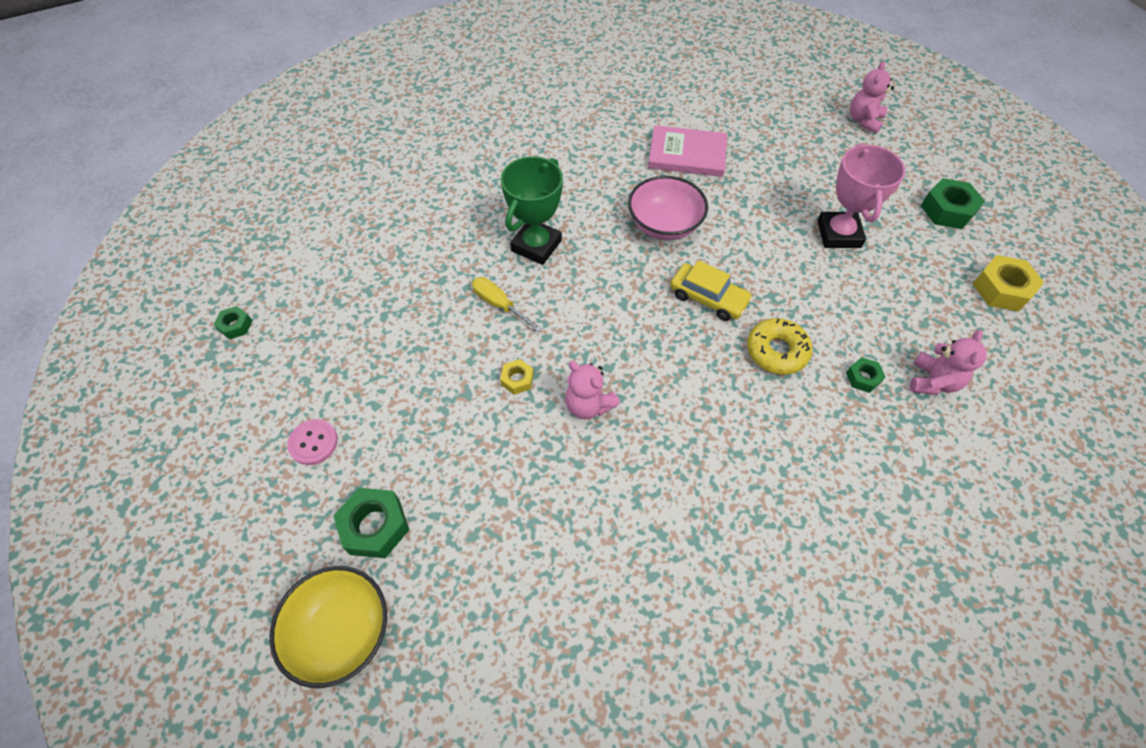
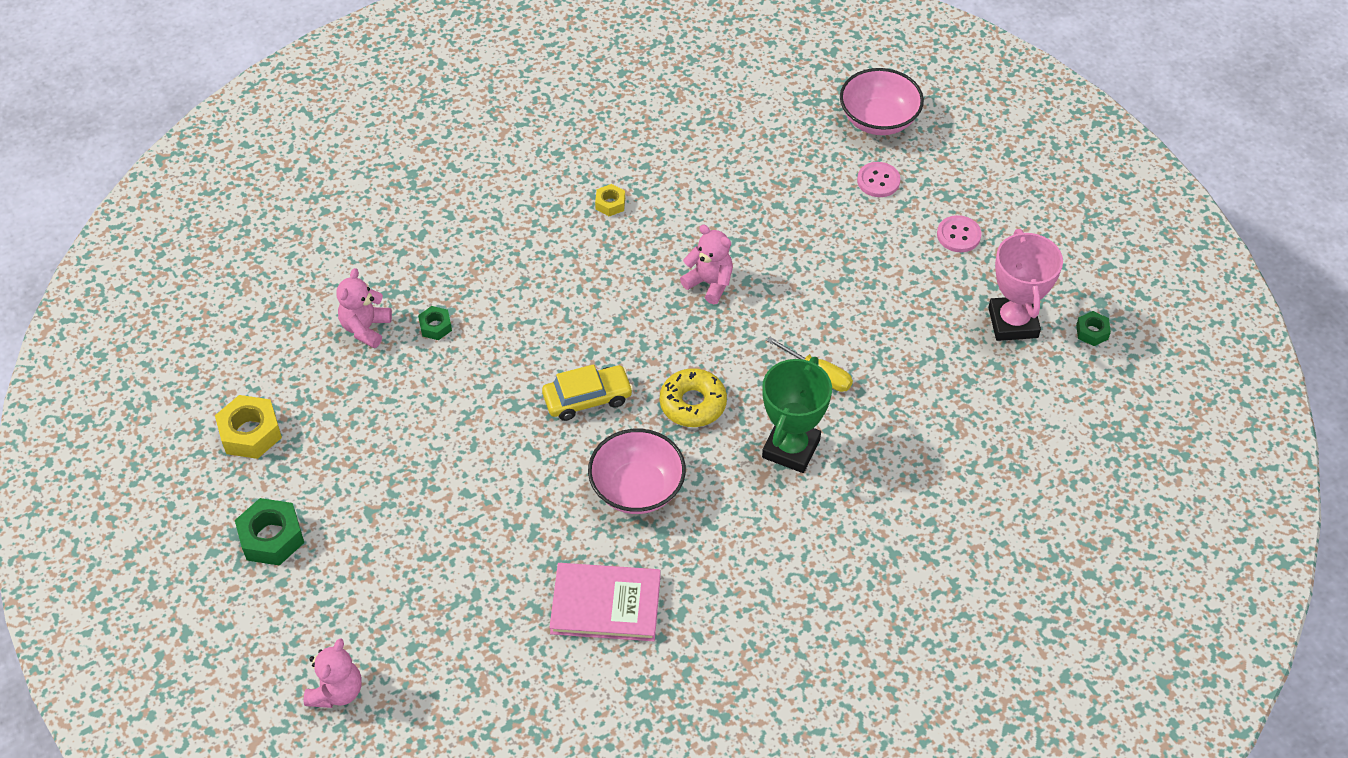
camera: 175 degrees right, 5 degrees down
yellow bowl [269,566,387,688] -> pink bowl [840,68,924,135]
green nut [333,488,409,558] -> pink button [857,162,900,197]
yellow nut [500,359,534,395] -> yellow nut moved to [595,184,625,216]
yellow car [670,260,753,321] -> yellow car turned 135 degrees clockwise [542,364,633,421]
yellow donut [747,318,812,375] -> yellow donut moved to [660,368,727,427]
pink trophy [817,143,906,248] -> pink trophy moved to [988,229,1063,341]

